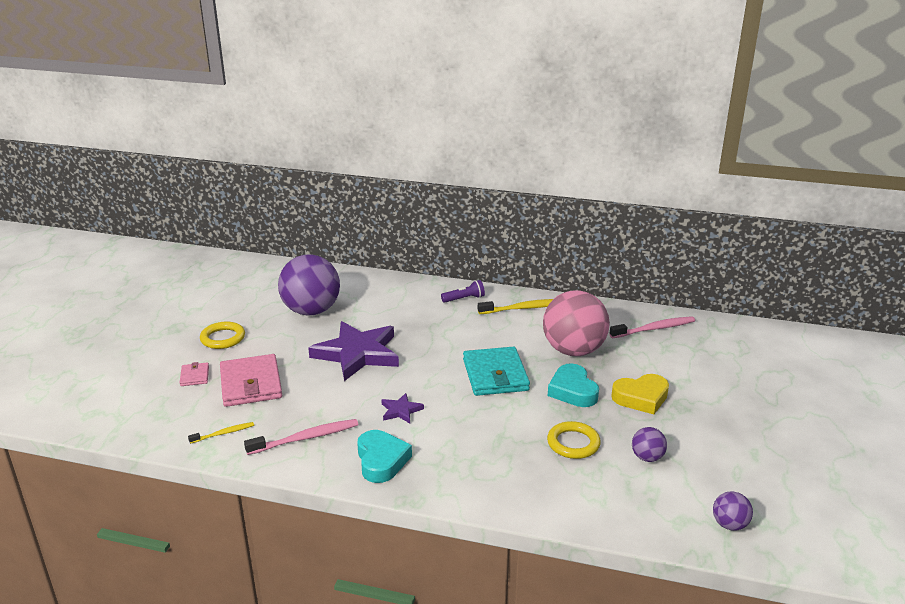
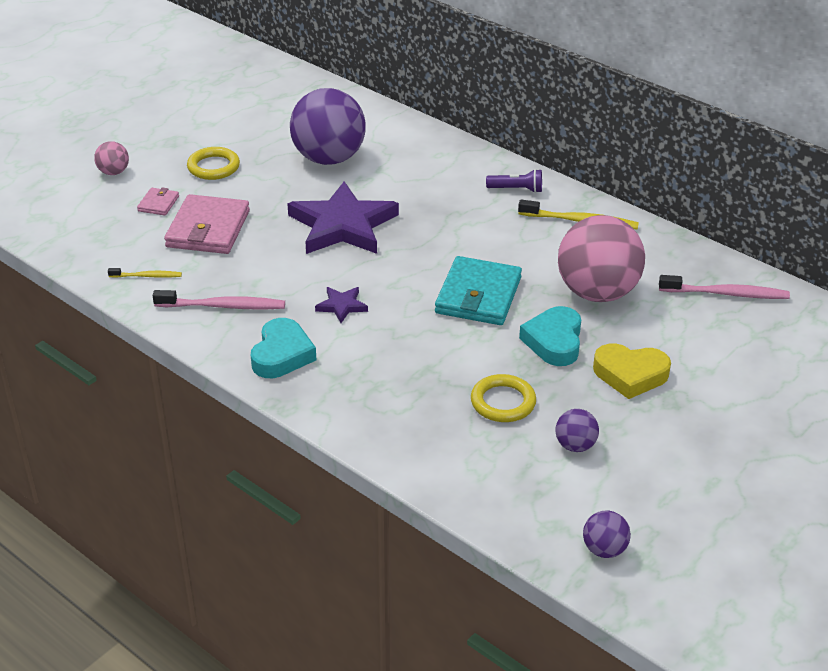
camera: 25 degrees right, 10 degrees up
none -> pink ball [94,141,129,175]

